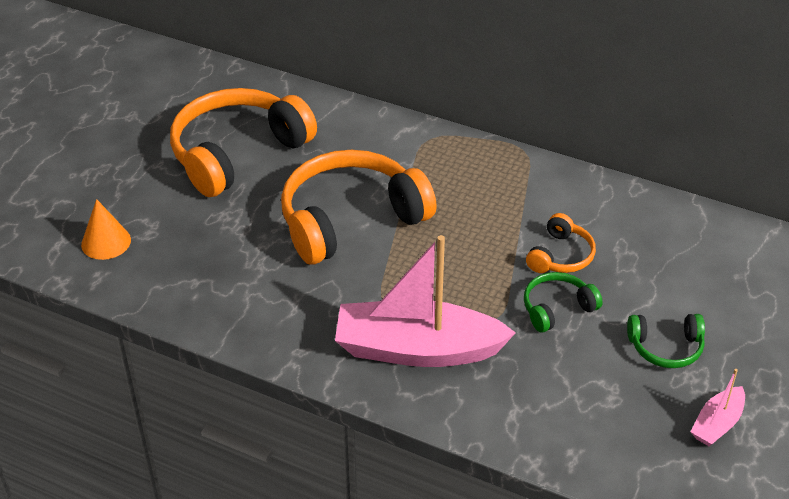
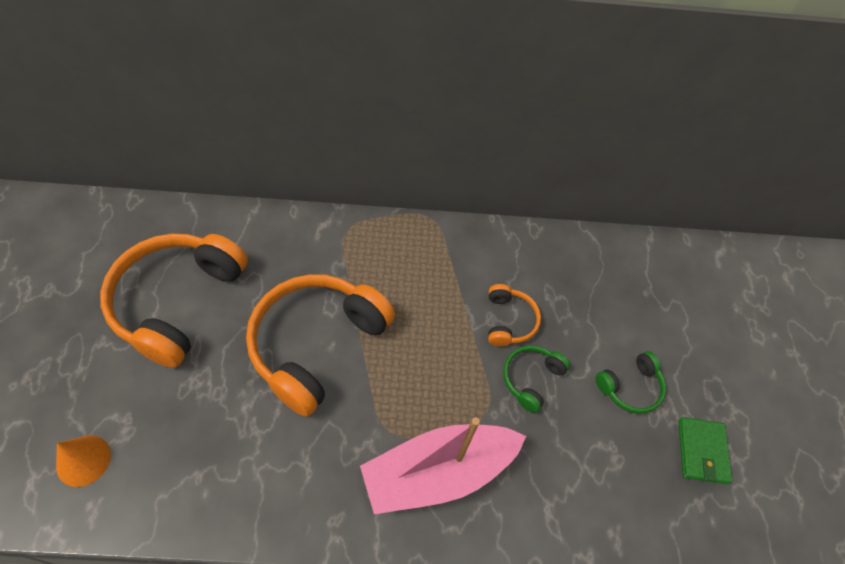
camera: 30 degrees left, 15 degrees up
pink boat [691,369,745,446] -> green wallet [678,417,732,484]

